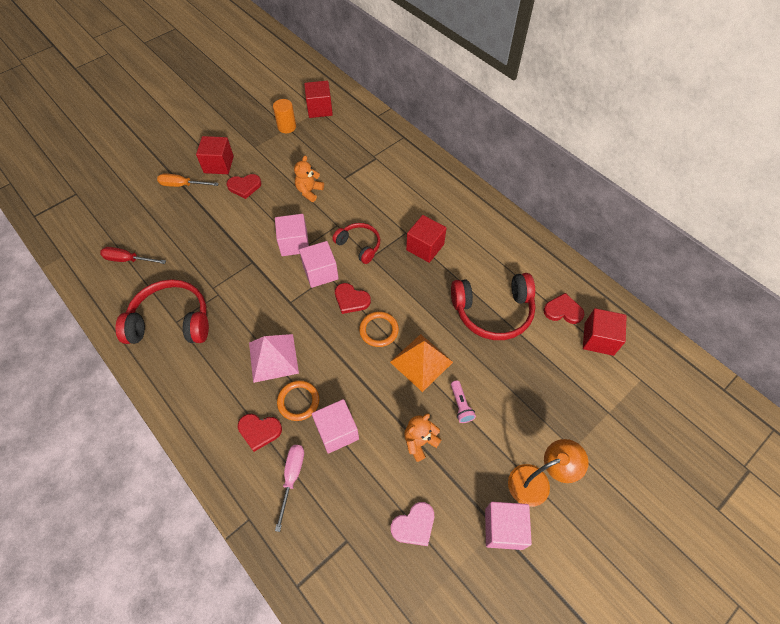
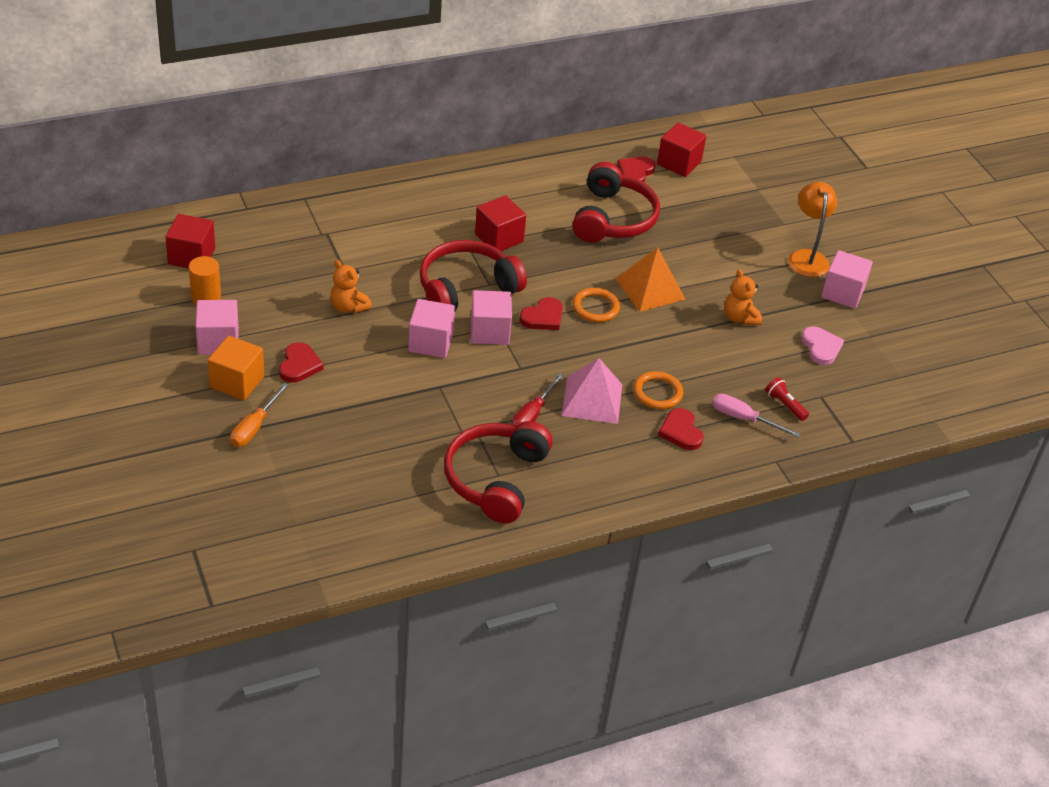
camera: 75 degrees left, 15 degrees down
red screwdriver [100,247,166,264] -> red screwdriver moved to [511,373,564,426]
red cube [196,136,234,174] -> orange cube [208,335,264,400]
red heart [238,414,282,452] -> red heart turned 135 degrees clockwise [658,408,704,450]
pink cube [312,399,359,454] -> pink cube moved to [195,300,239,355]
red headphones [332,223,380,264] -> red headphones [420,240,527,311], size x1.69
pink flashlight [451,381,476,423] -> none
none -> red flashlight [765,377,809,421]

